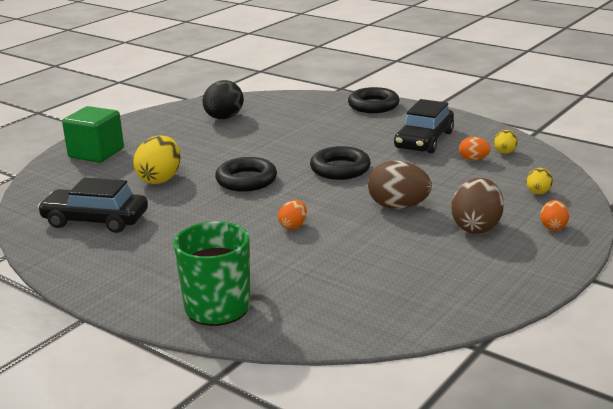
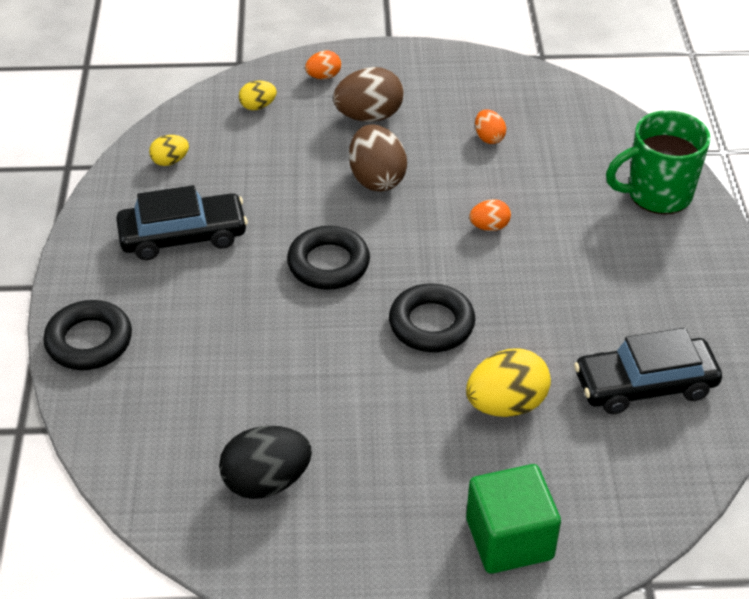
camera: 130 degrees left, 20 degrees up
black car [38,178,148,233] -> black car turned 105 degrees clockwise [574,328,722,414]
orange egg [459,137,491,160] -> orange egg moved to [475,110,506,144]

